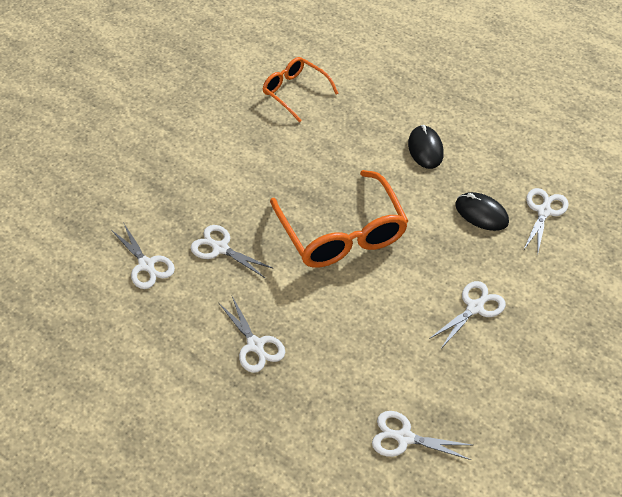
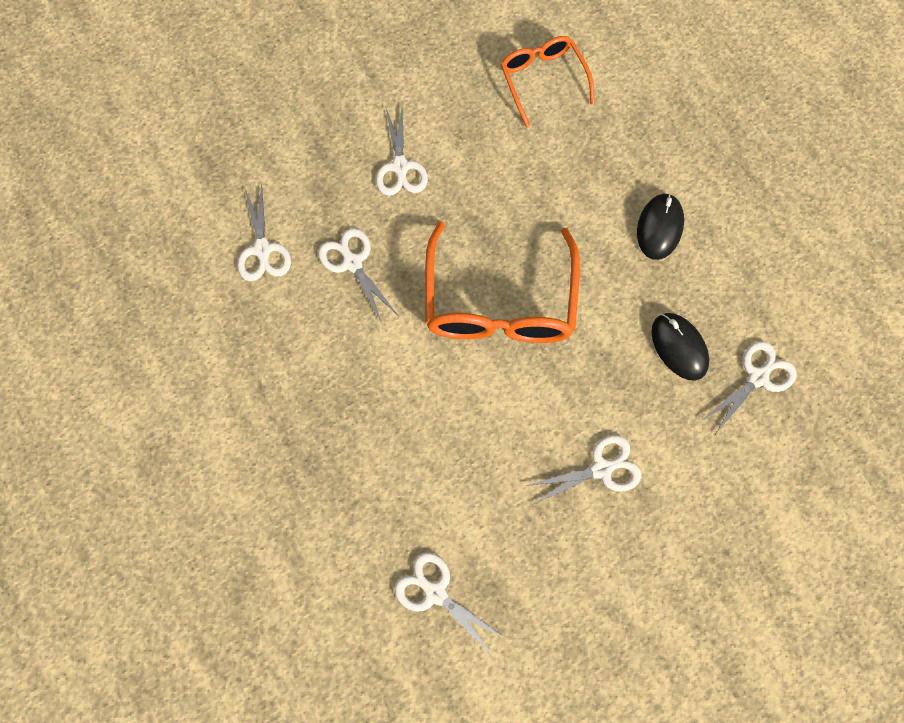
camera: 25 degrees right, 20 degrees up
white scissors [219,296,285,373] -> white scissors moved to [376,106,428,196]

